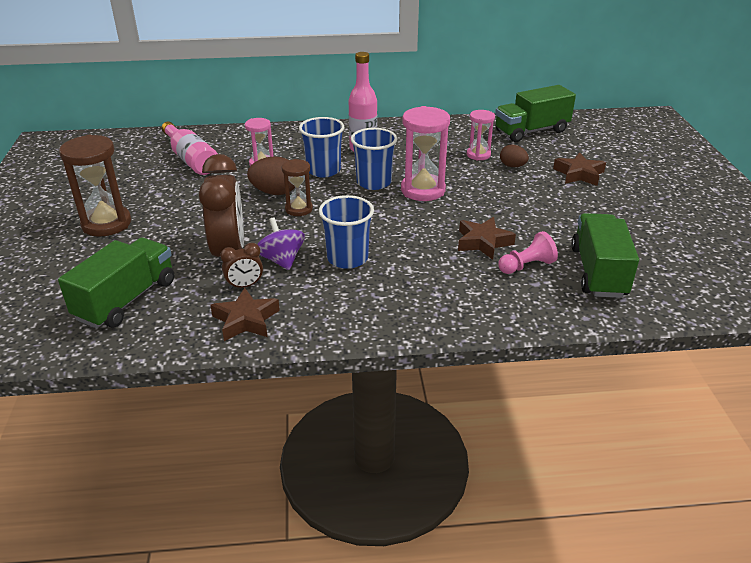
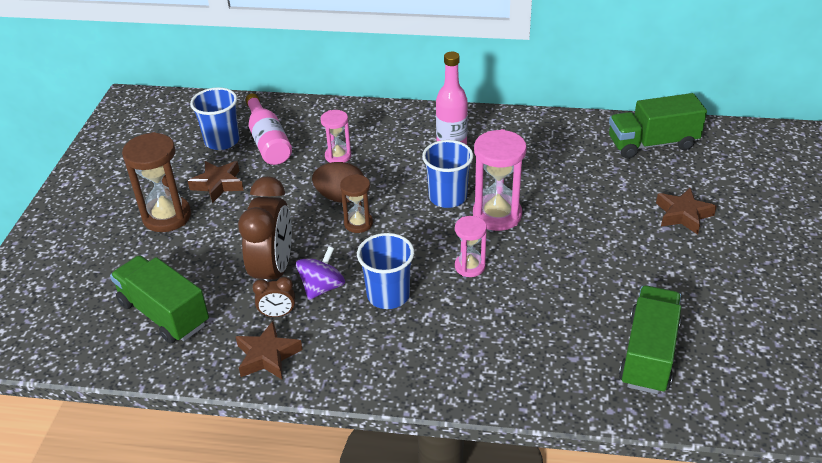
camera: 15 degrees right, 5 degrees up
green truck [58,238,174,329] -> green truck turned 90 degrees counterclockwise [110,255,209,344]
purple spinning top [257,217,305,270] -> purple spinning top turned 45 degrees clockwise [296,246,345,300]
blue cup [299,117,344,178] -> blue cup moved to [190,87,240,150]
brown star [458,217,516,260] -> brown star moved to [188,161,244,203]
pink hourglass [467,110,495,161] -> pink hourglass moved to [455,216,487,277]
pink pawn [498,231,558,274] -> none
brown egg [500,145,529,167] -> none

